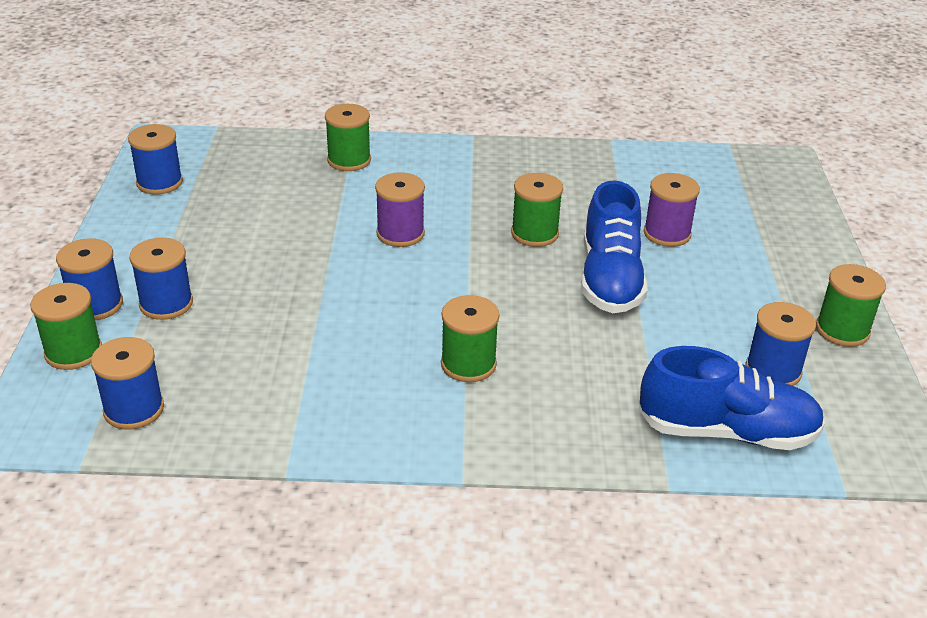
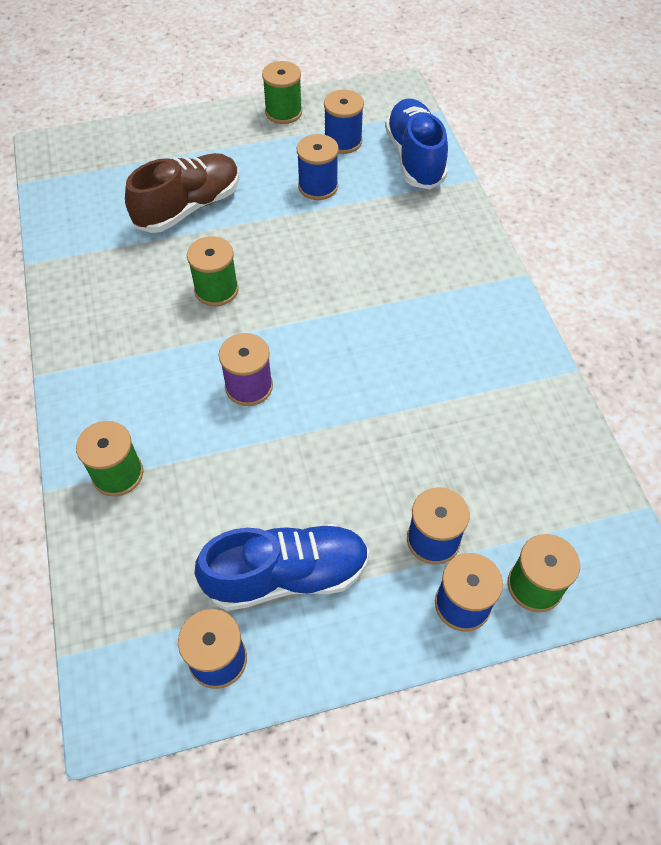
camera: 105 degrees left, 20 degrees up
blue spool [91,337,164,430] -> blue spool moved to [297,134,339,200]
green spool [441,295,499,382] -> none
blue shoe [581,180,647,313] -> blue shoe moved to [194,524,369,611]
purple spool [644,173,700,247] -> brown shoe [125,153,240,233]

